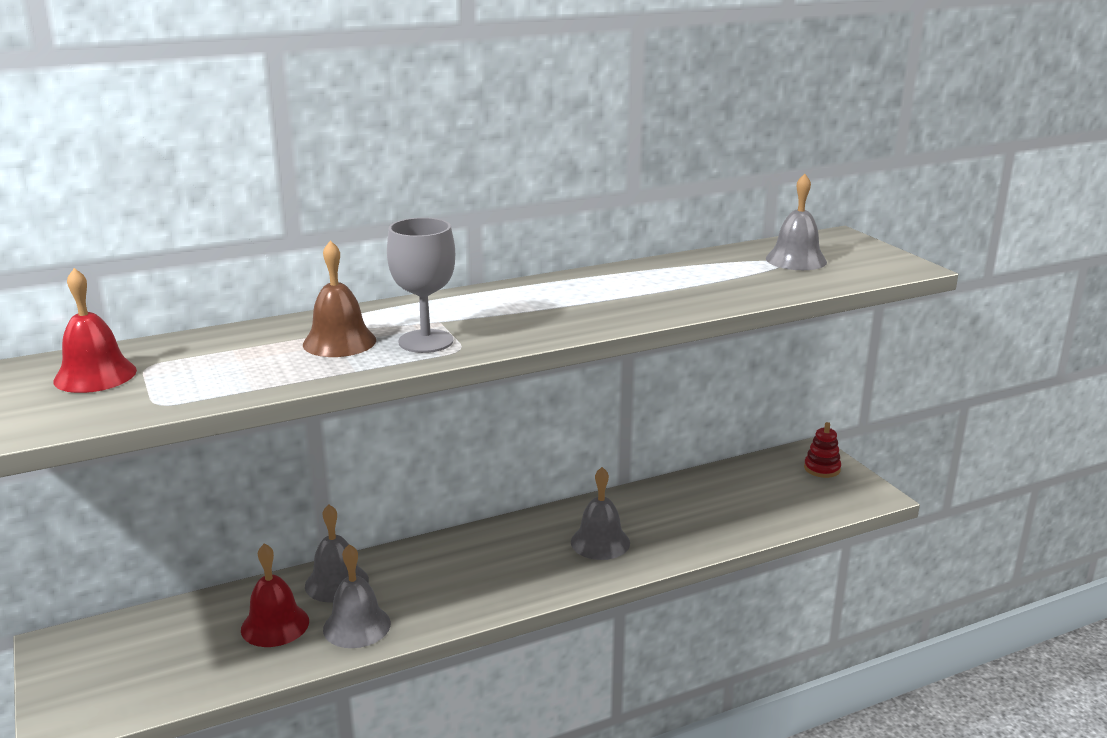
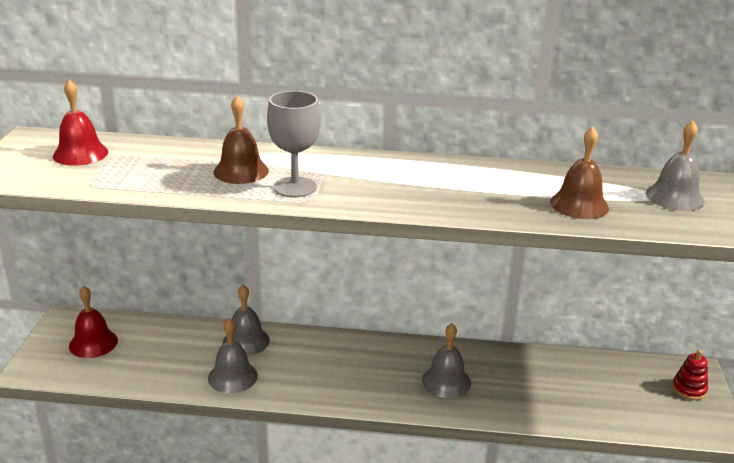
camera: 30 degrees right, 5 degrees up
red bell [241,543,309,647] -> red bell moved to [69,286,118,358]
none -> brown bell [550,127,609,219]

